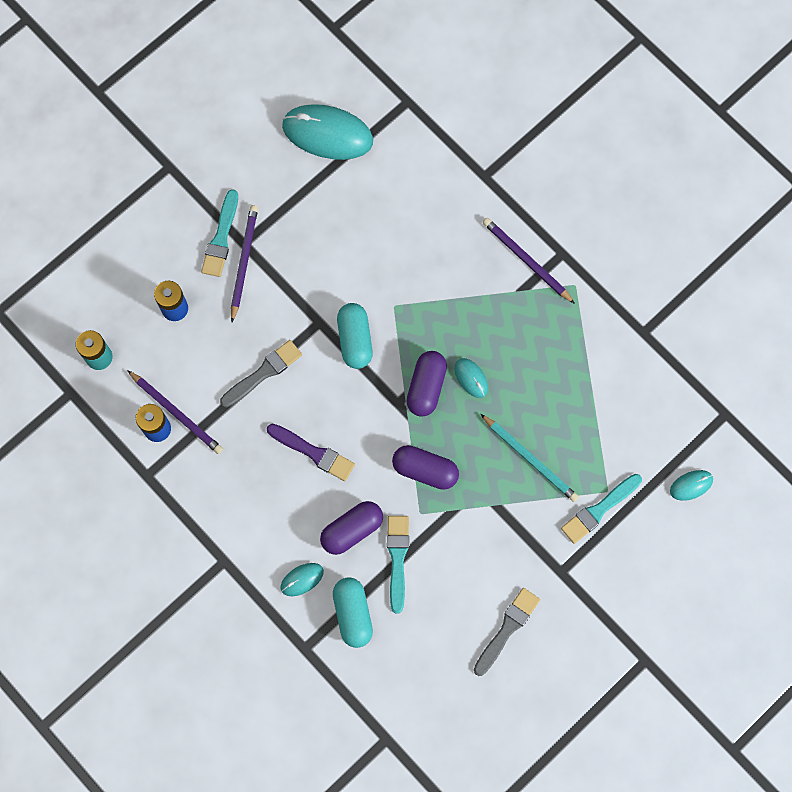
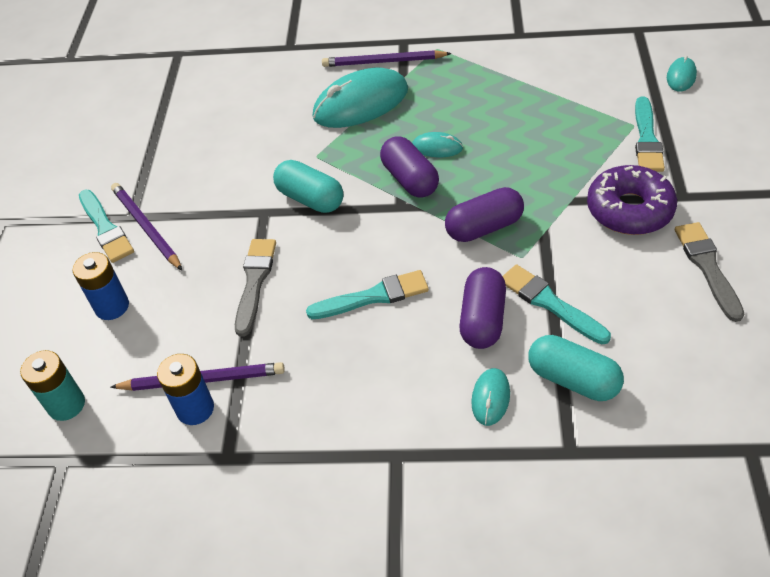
camera: 40 degrees left, 25 degrees down
purple brush [267,424,355,481] -> turquoise brush [306,270,429,319]
turquoise mouse [282,104,373,160] -> turquoise mouse moved to [313,68,408,128]
turquoise pencil [481,414,579,502] -> none
none -> purple donut [587,165,677,235]

